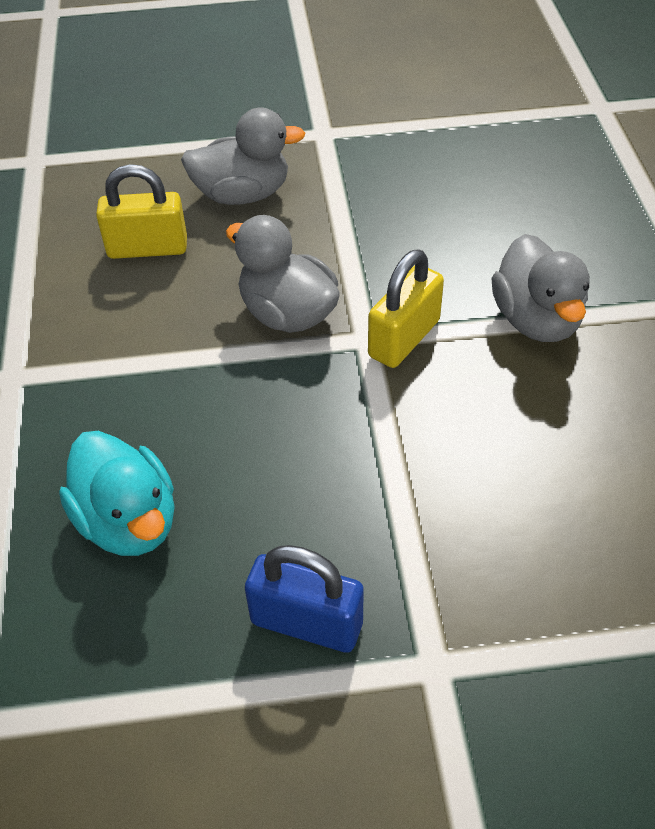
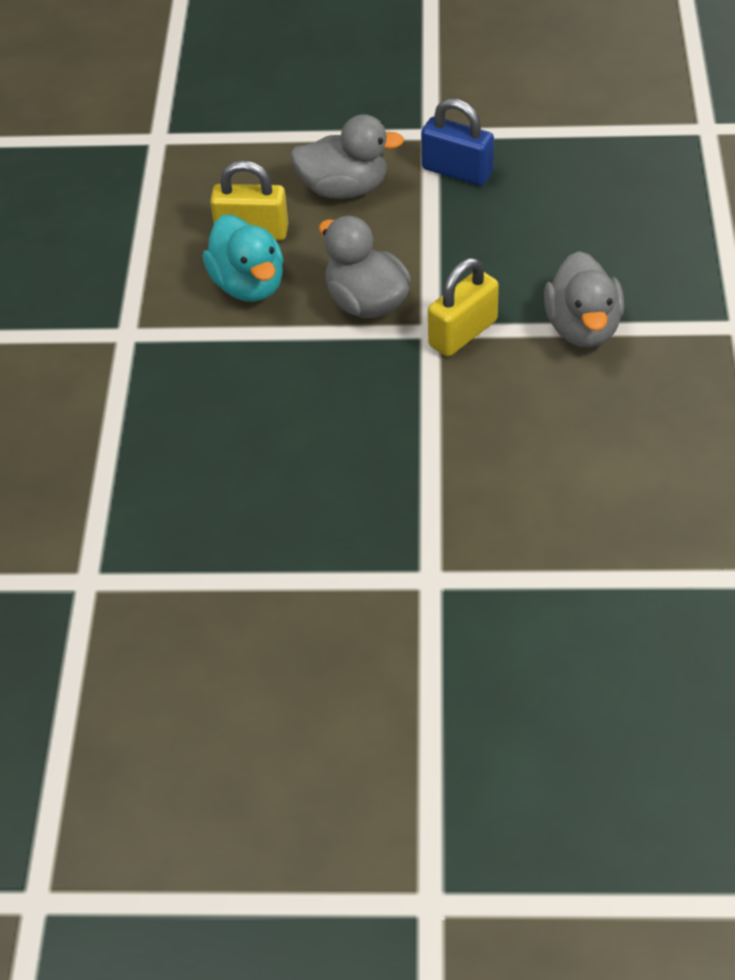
camera: 10 degrees right, 0 degrees up
turquoise duck [59,431,175,556] -> turquoise duck moved to [202,215,284,302]
blue padlock [245,545,364,653] -> blue padlock moved to [421,98,494,186]

